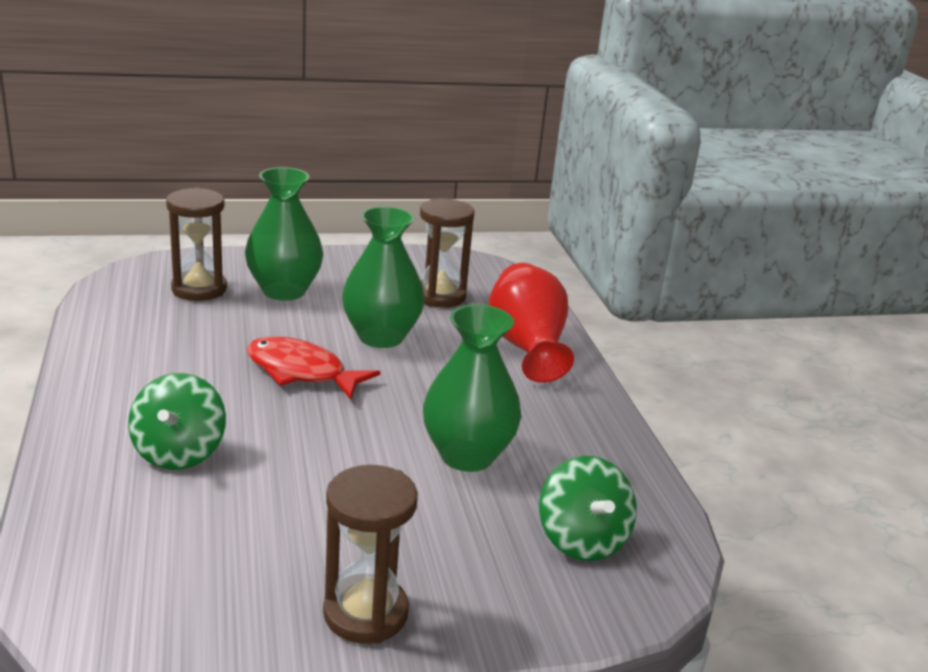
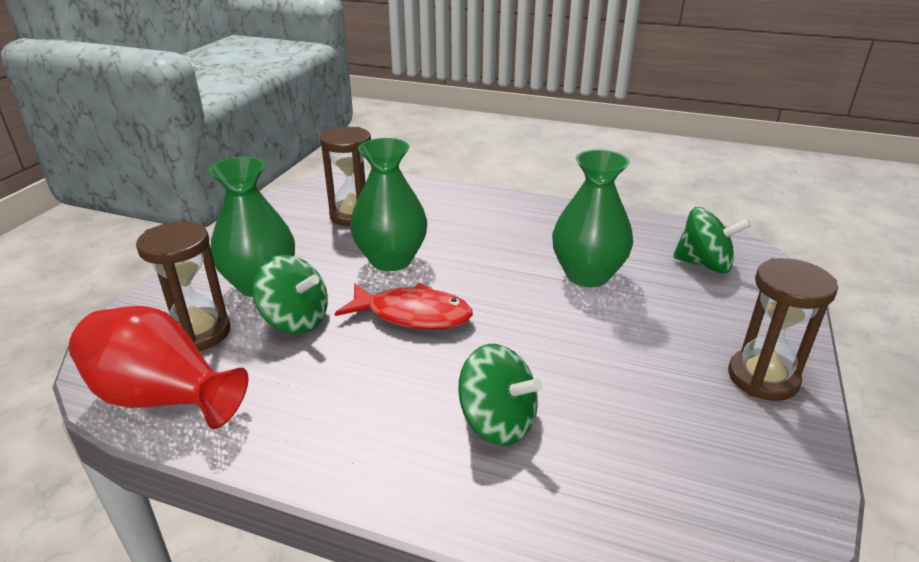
camera: 55 degrees left, 5 degrees up
red fish [247,337,380,400] -> red fish turned 135 degrees counterclockwise [335,283,473,330]
red vase [488,263,574,383] -> red vase moved to [69,306,248,429]
none -> green spinning top [252,255,328,334]

